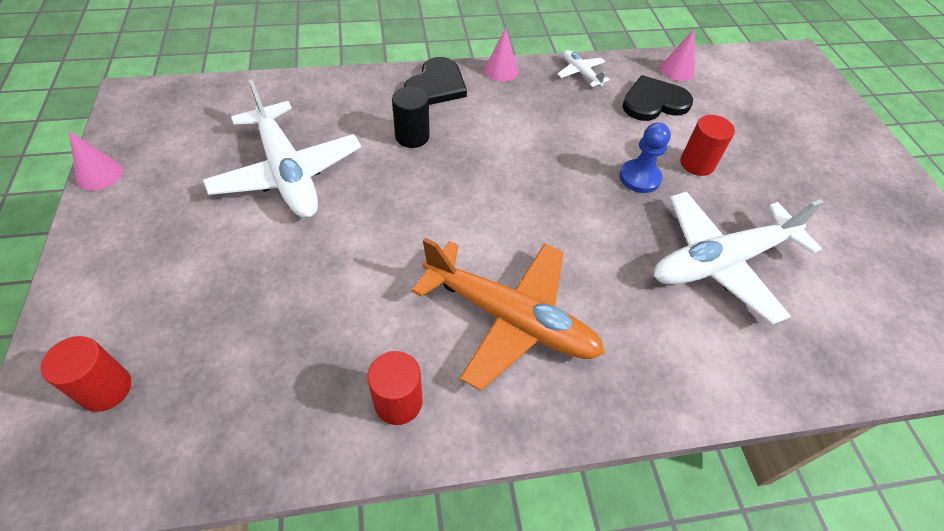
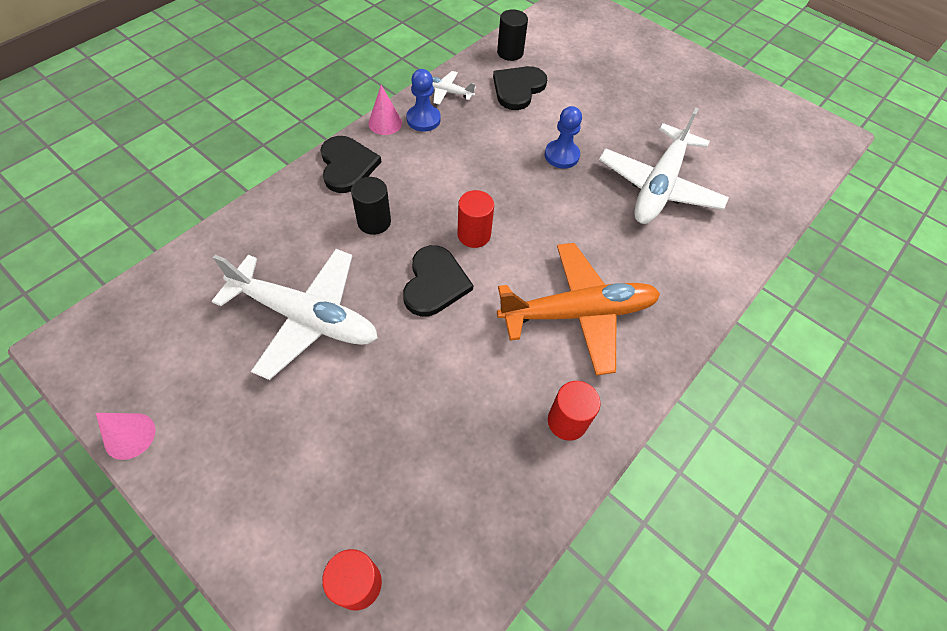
camera: 40 degrees left, 5 degrees up
pink cone [661,29,695,81] -> black cylinder [497,9,528,61]
red cylinder [680,115,735,176] -> red cylinder moved to [457,190,494,248]
none -> black heart [403,245,473,316]
none -> blue pawn [406,69,441,132]

